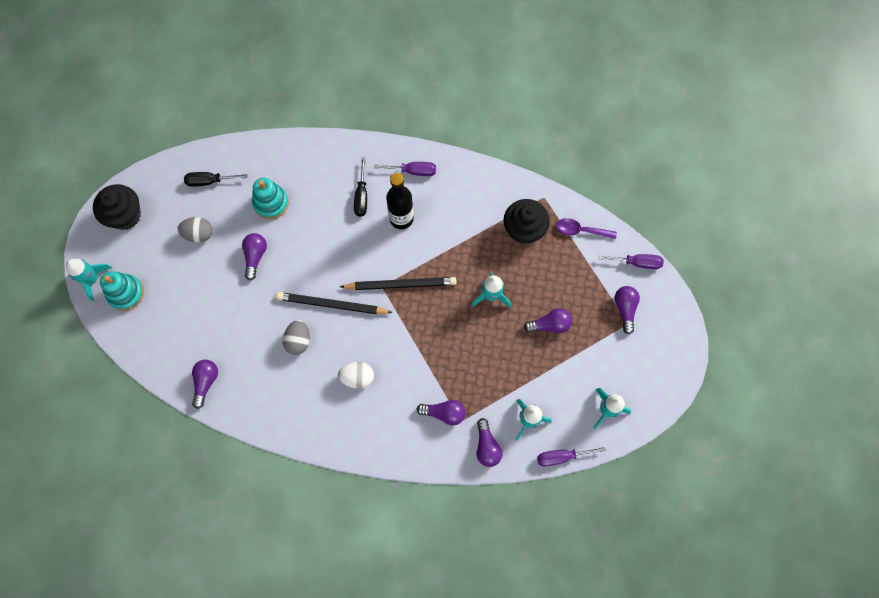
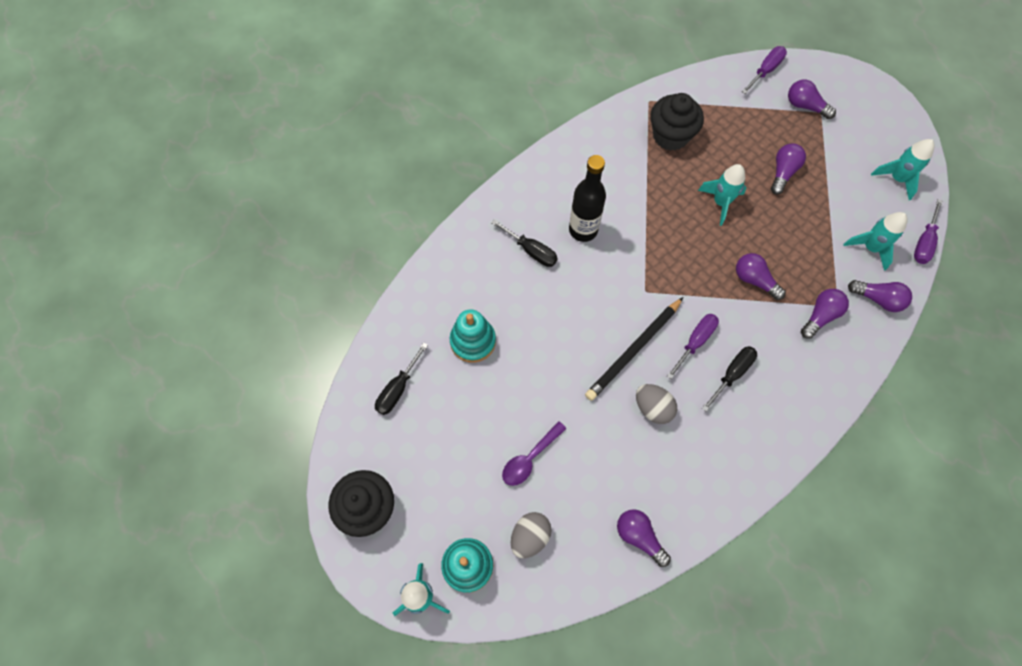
camera: 55 degrees left, 5 degrees down
grey egg [177,217,213,243] -> grey egg moved to [511,512,552,558]
purple light bulb [242,233,267,281] -> purple light bulb moved to [736,253,786,300]
white egg [338,362,374,389] -> black screwdriver [702,346,757,412]
black pencil [340,277,457,290] -> none
purple screwdriver [374,162,436,176] -> purple screwdriver moved to [667,314,719,379]
purple spoon [556,218,617,239] -> purple spoon moved to [502,421,567,486]

